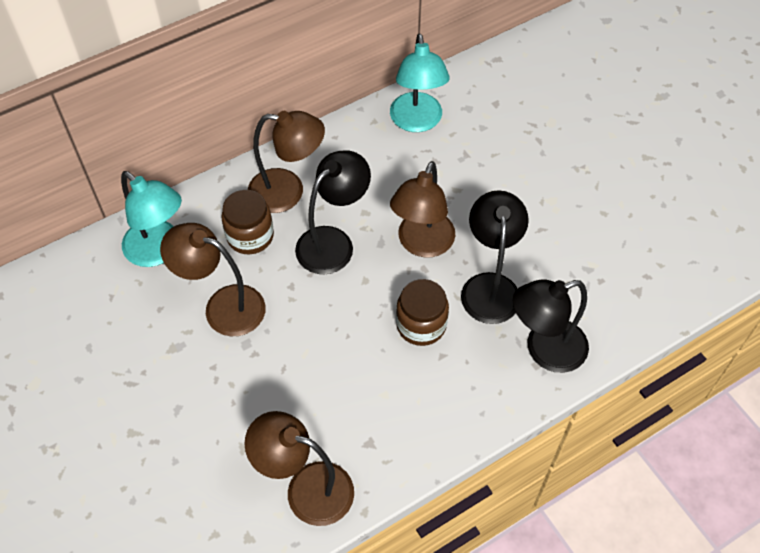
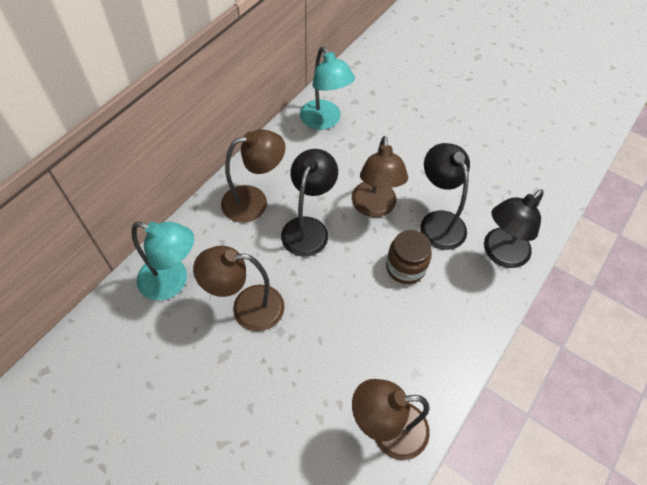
camera: 25 degrees left, 0 degrees up
brown jar [221,190,274,254] -> none

